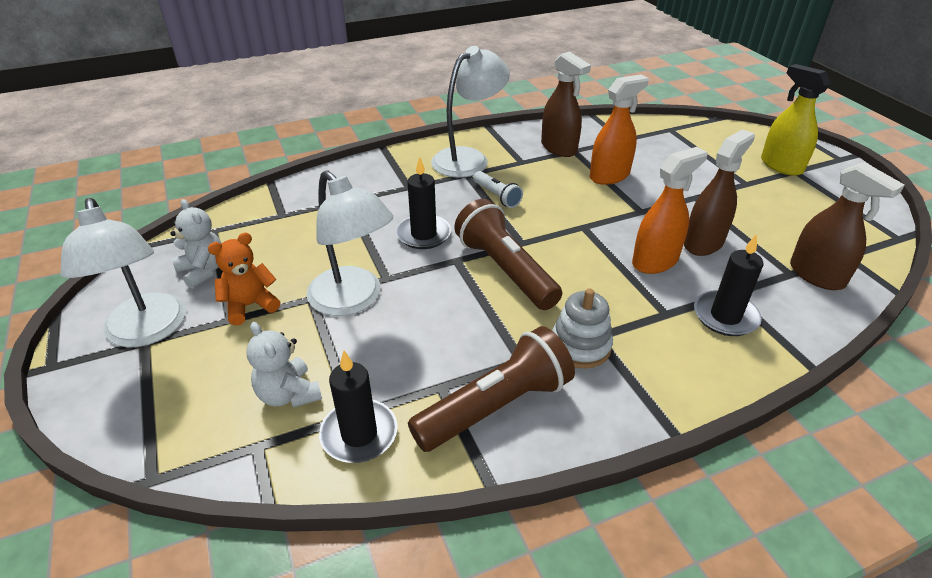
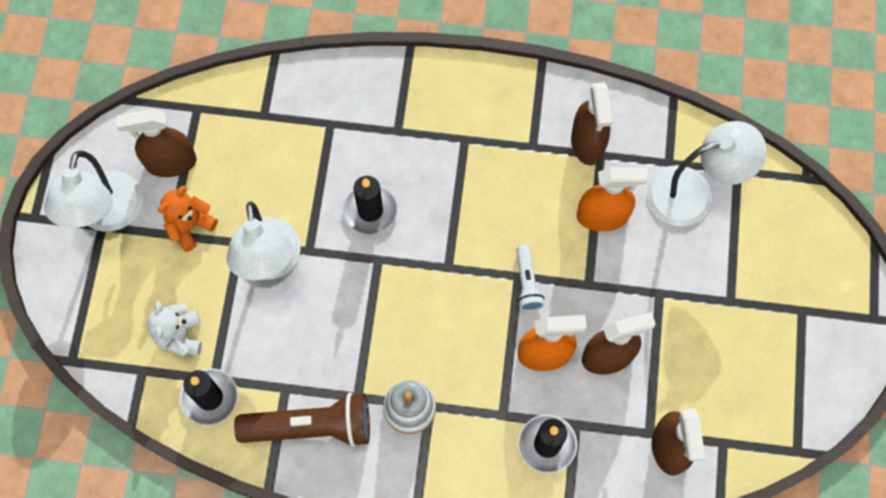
camera: 30 degrees right, 30 degrees up
white teddy bear [171,199,222,289] -> brown spray bottle [116,109,197,177]
orange teddy bear [208,233,280,326] -> orange teddy bear turned 45 degrees counterclockwise [158,186,218,252]
white lamp [431,46,510,178] -> white lamp moved to [646,121,767,226]
brown flashlight [454,199,562,310] -> none
white flashlight [473,171,523,208] -> white flashlight moved to [516,245,544,311]
yellow spray bottle [761,64,831,176] -> none

